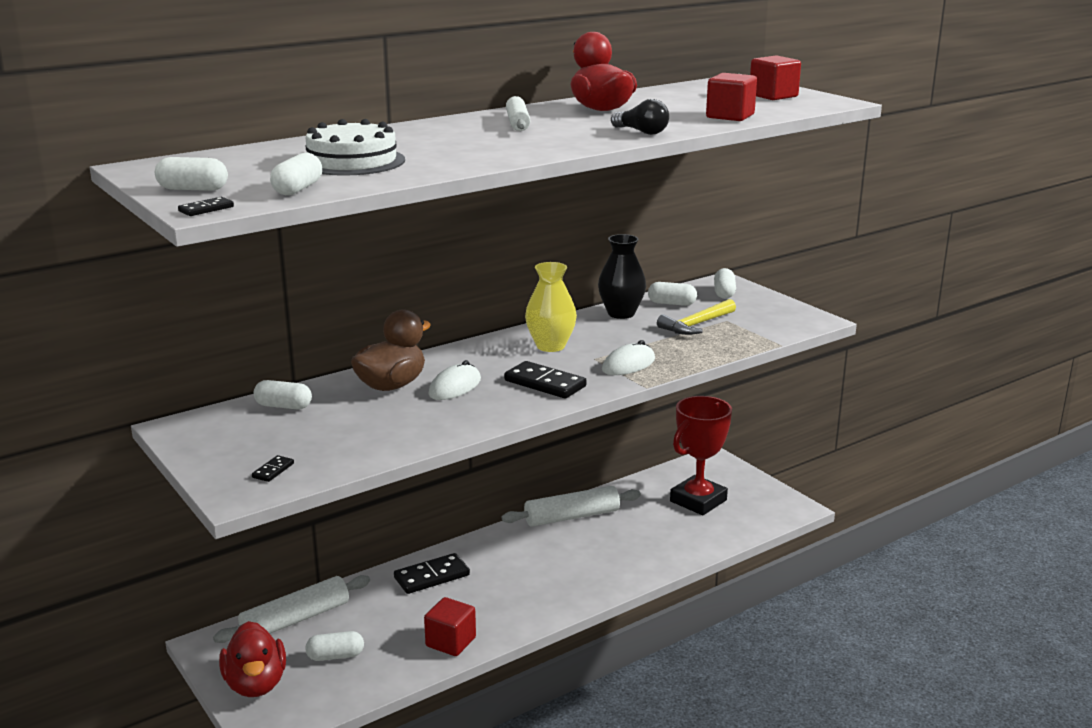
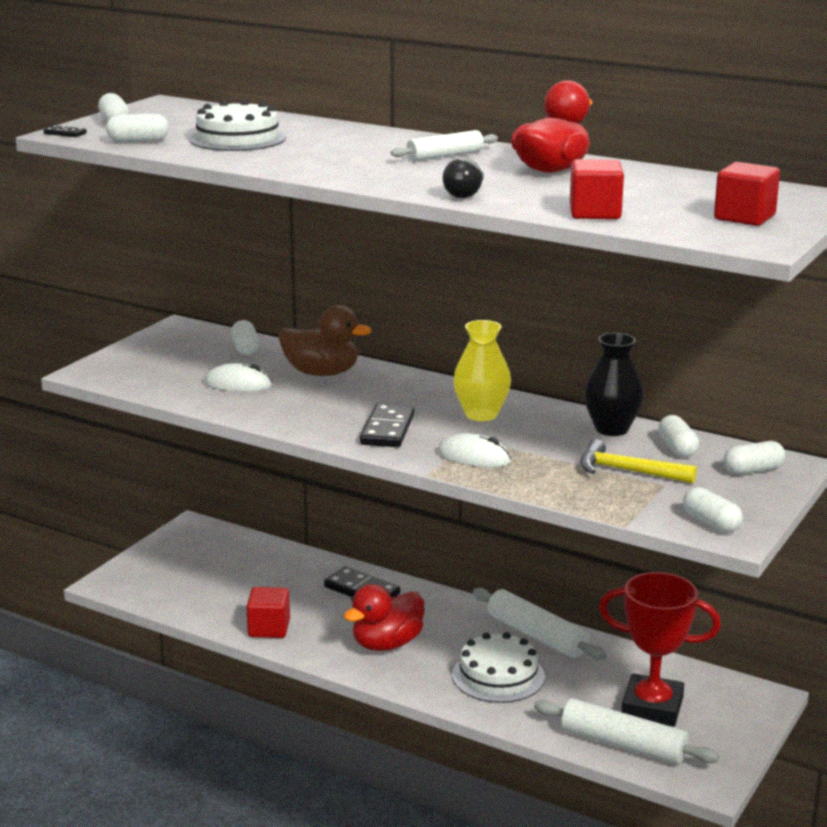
camera: 65 degrees right, 0 degrees up
white rolling pin [213,575,370,643] -> white rolling pin moved to [534,698,719,765]
red duck [219,621,286,697] -> red duck moved to [344,584,424,651]
black domino [252,455,294,482] -> none
white capsule [305,631,364,661] -> white capsule moved to [683,487,743,533]
white mouse [428,360,481,400] -> white mouse moved to [204,363,272,392]
none -> white cake [452,632,545,703]

